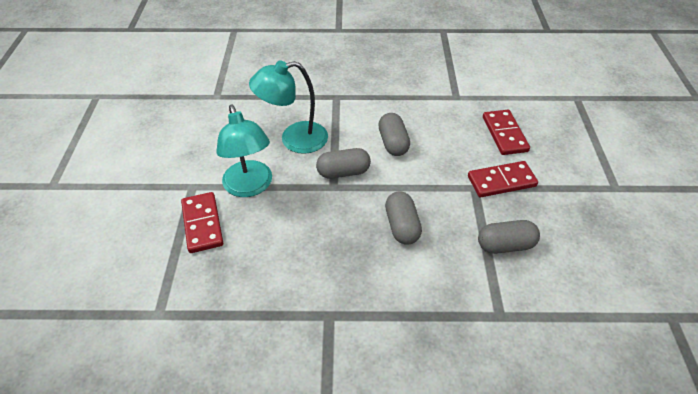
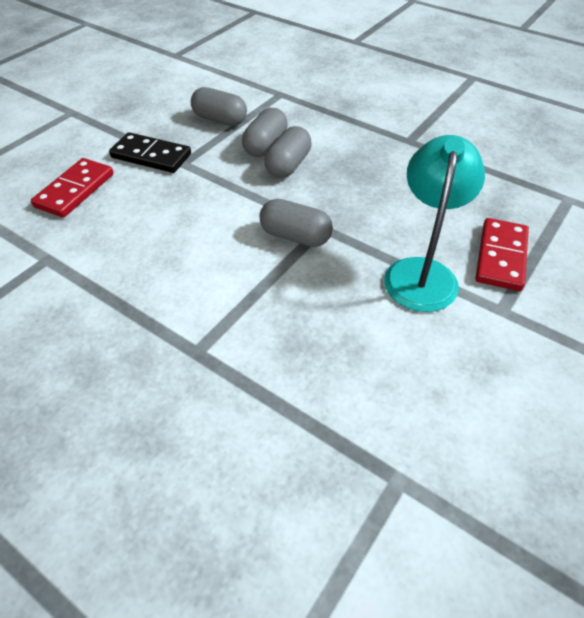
camera: 145 degrees left, 0 degrees up
turquoise lamp [249,60,328,154] -> none
grey capsule [378,113,410,156] -> grey capsule moved to [242,108,288,157]
red domino [468,161,538,197] -> black domino [109,132,191,173]

